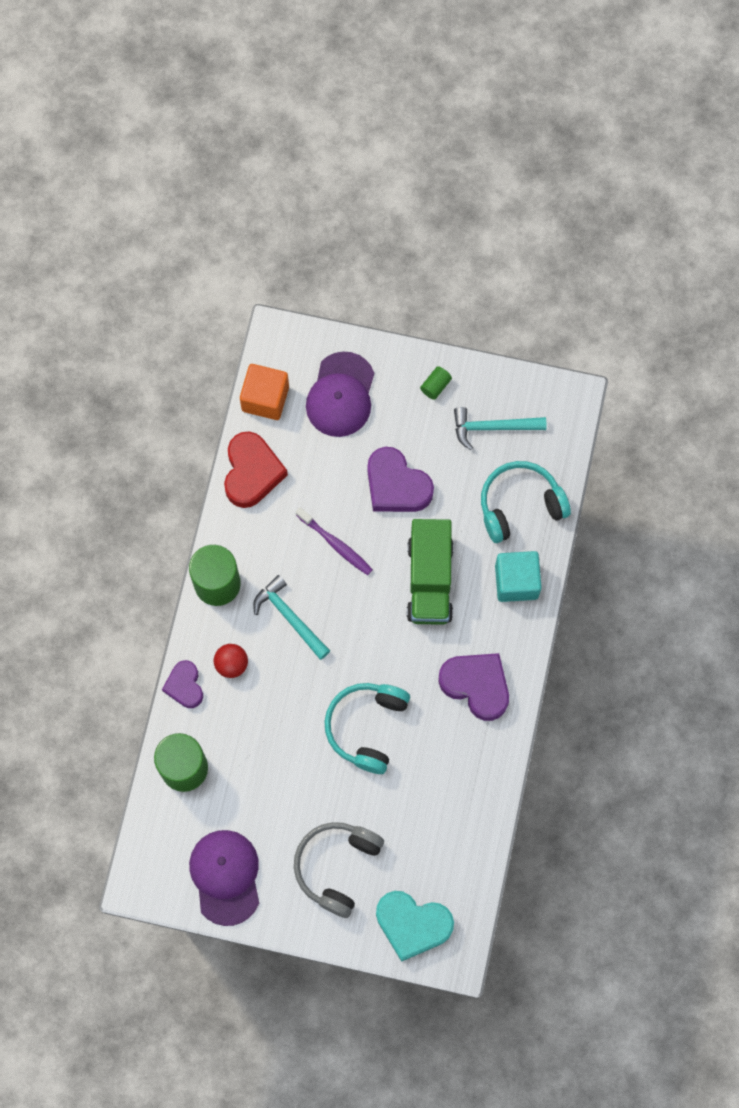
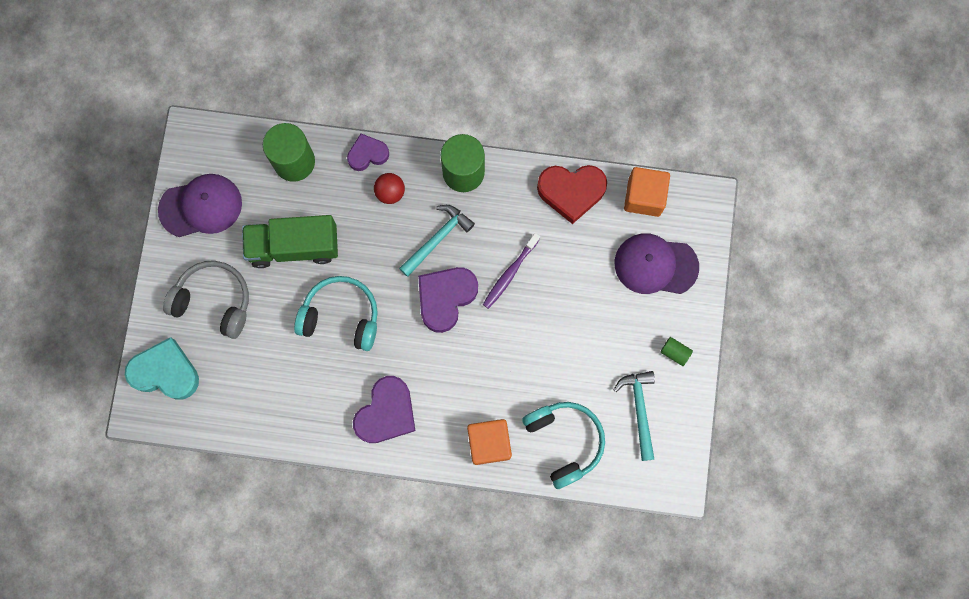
camera: 85 degrees right, 5 degrees up
purple heart [367,447,434,512] -> purple heart moved to [418,267,478,333]
turquoise heart [376,891,454,962] -> turquoise heart turned 90 degrees clockwise [125,337,199,399]
green truck [407,519,454,625] -> green truck moved to [242,215,338,268]
turquoise cube [495,551,542,602] -> orange cube [467,419,512,465]

